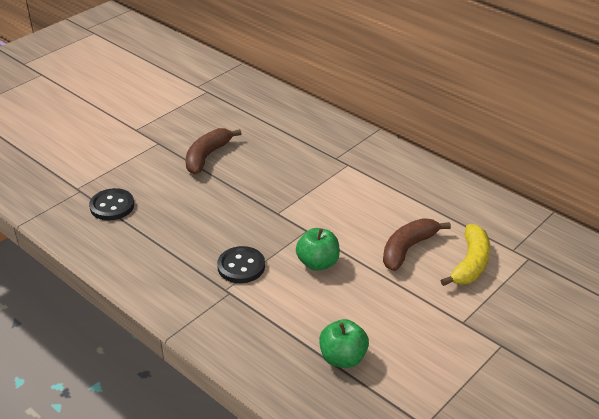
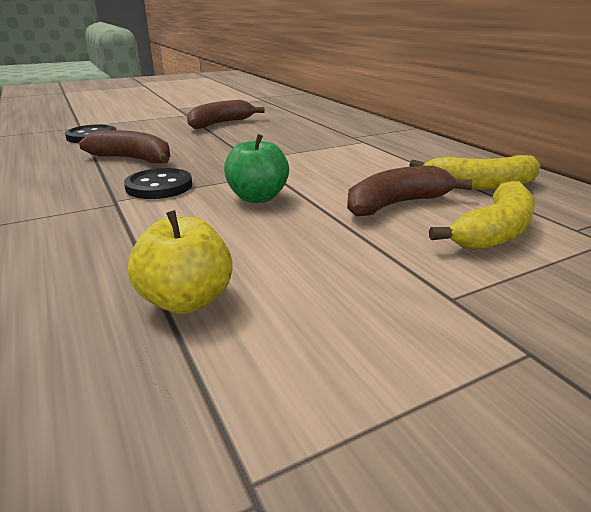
camera: 20 degrees right, 10 degrees down
green apple [319,319,369,368] -> yellow apple [128,210,233,314]
none -> brown banana [79,130,170,164]
none -> yellow banana [409,155,541,190]

